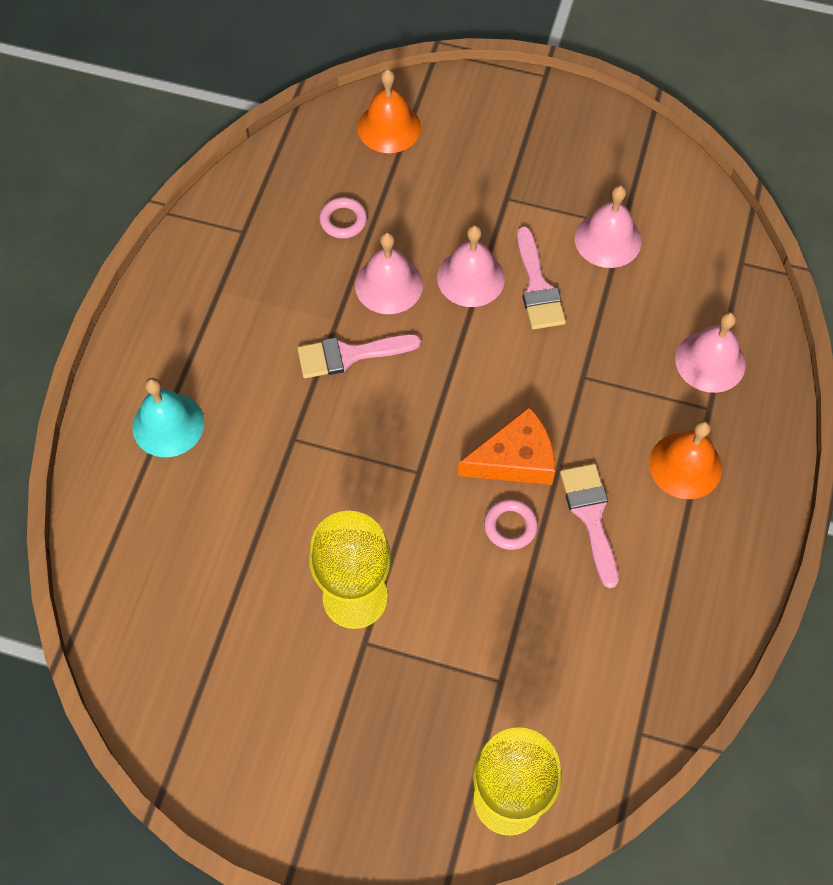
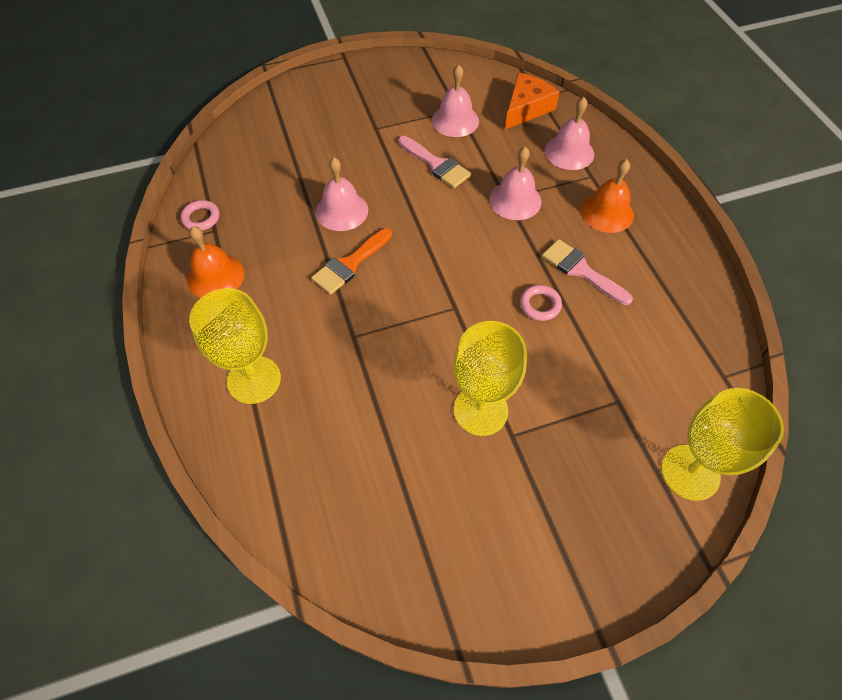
camera: 35 degrees left, 5 degrees down
turquoise bell [132,378,204,457] -> yellow goblet [189,288,281,404]
pink brush [297,334,421,378] -> orange brush [311,228,392,295]
pink ring [319,197,367,239] -> pink ring moved to [180,200,219,231]
orange bell [358,69,421,153] -> orange bell moved to [187,226,244,298]
pink bell [437,225,505,307] -> pink bell moved to [489,147,541,220]
orange cheese [458,407,555,485] -> orange cheese moved to [505,73,559,130]

